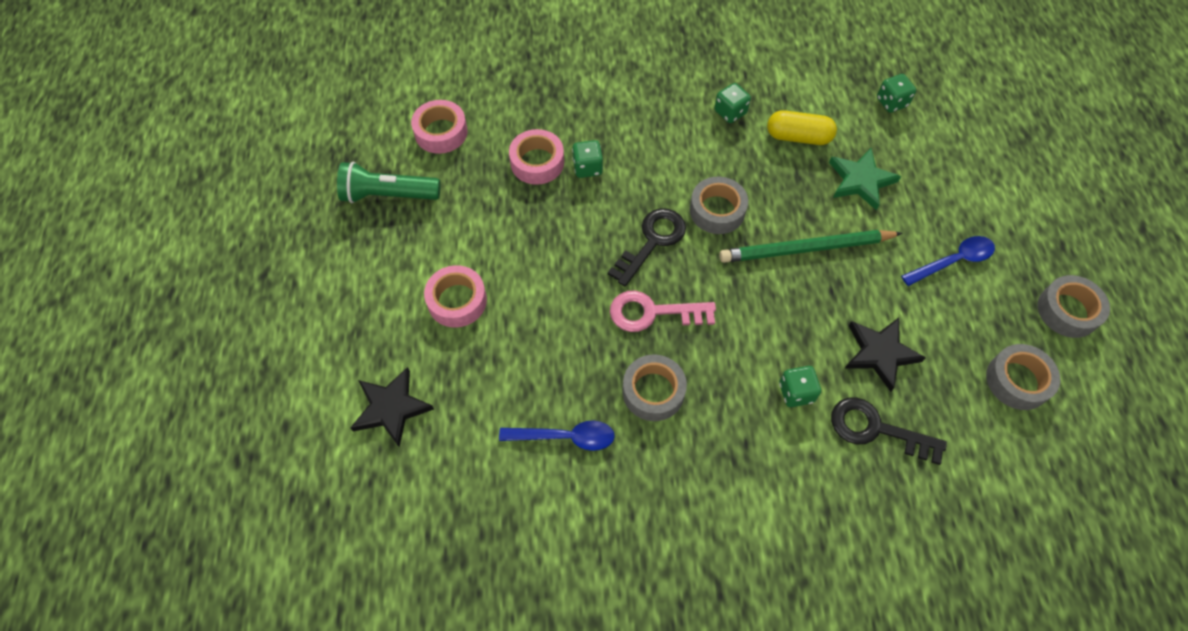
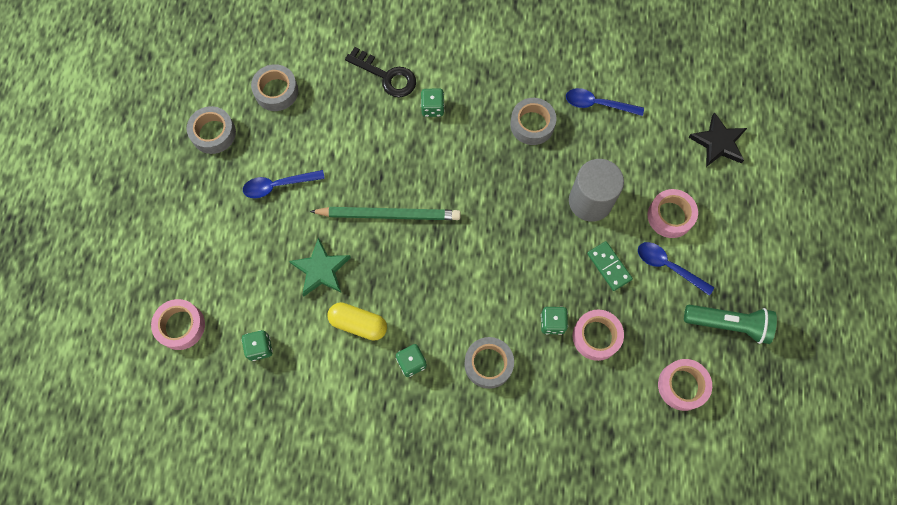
camera: 170 degrees left, 10 degrees up
black key [608,208,686,286] -> none
pink key [610,291,716,332] -> none
grey tape [690,176,748,234] -> grey tape moved to [464,337,514,389]
black star [845,318,926,392] -> none
none -> pink tape [151,299,205,350]
none -> grey cylinder [569,159,624,222]
none -> green domino [587,241,633,291]
none -> blue spoon [638,242,714,296]

